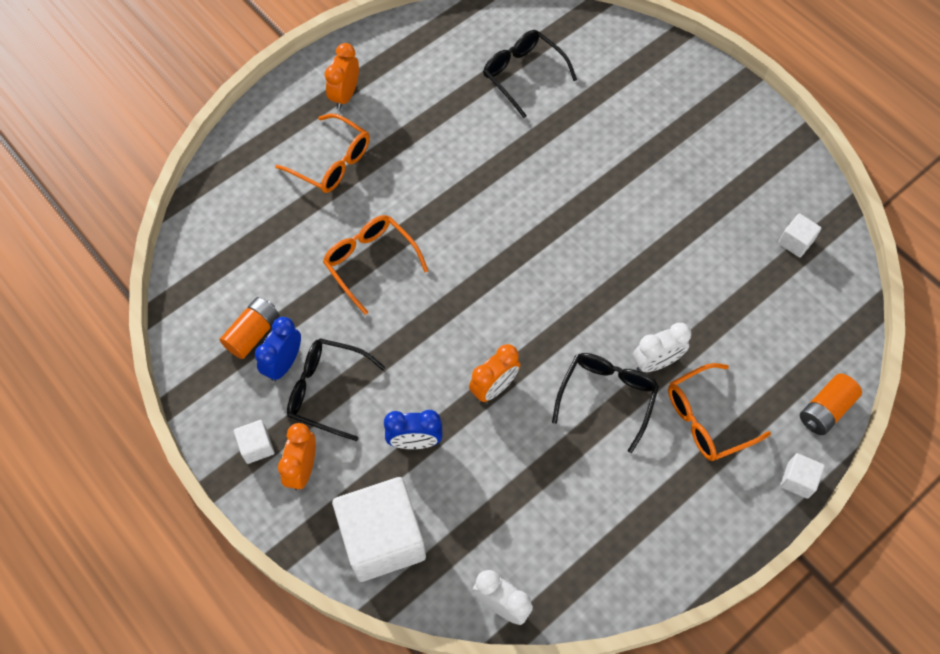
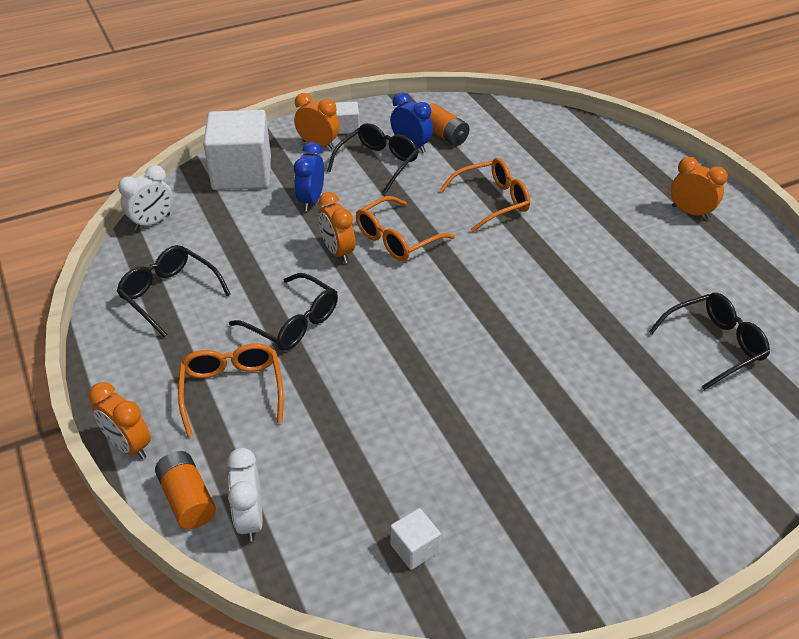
camera: 105 degrees right, 20 degrees down
orange glasses [275,113,370,193] -> orange glasses moved to [356,196,455,261]
white clock [633,323,691,372] -> white clock moved to [227,448,263,542]
white cube [780,453,825,499] -> orange clock [89,382,151,459]
none -> black glasses [117,245,230,337]

